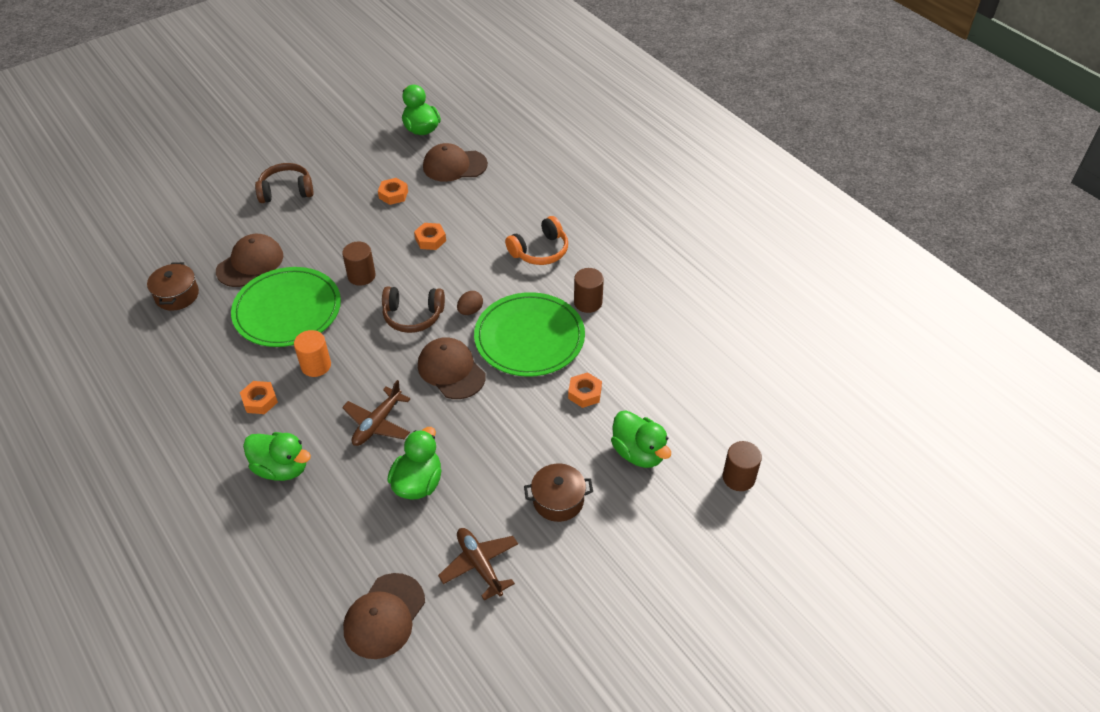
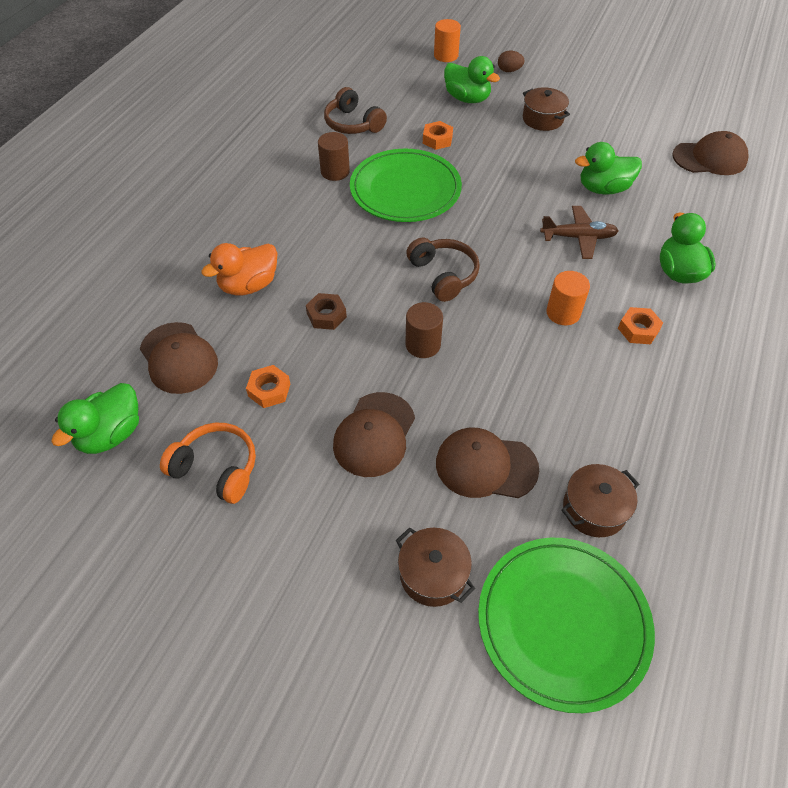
camera: 120 degrees left, 5 degrees up
green plate [231,267,341,347] -> green plate moved to [478,538,655,713]
brown headphones [255,163,313,203] -> brown headphones moved to [324,87,387,134]
orange nut [414,223,446,250] -> brown nut [306,293,347,330]
brown cap [418,337,486,399] -> brown cap moved to [333,392,415,477]
brown plane [438,528,518,601] -> none
brown egg [457,291,483,315] -> brown egg moved to [498,51,525,72]
orange headphones [505,216,568,265] -> orange headphones moved to [160,423,256,504]
green duck [611,411,671,468] -> green duck turned 105 degrees clockwise [444,56,500,103]
brown cylinder [723,441,762,491] -> orange cylinder [434,19,461,62]
none -> orange duck [201,243,277,295]
none -> brown pot [396,527,475,607]

